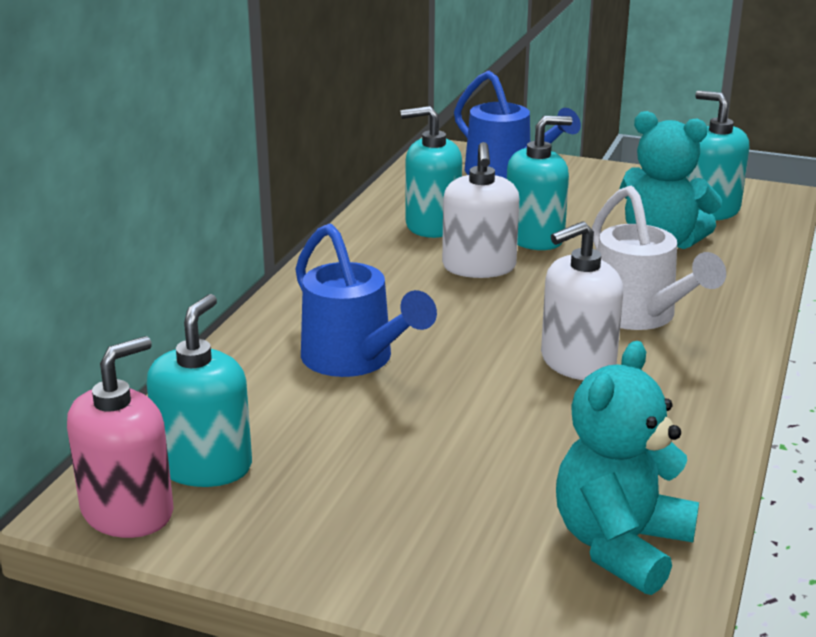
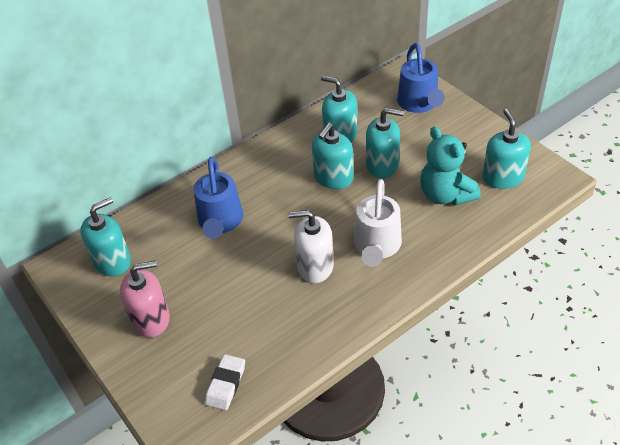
camera: 35 degrees right, 20 degrees up
pink soap dispenser [67,336,174,538] -> pink soap dispenser moved to [120,261,170,338]
white soap dispenser [442,142,519,278] -> turquoise soap dispenser [312,123,353,189]
turquoise teddy bear [556,341,699,595] -> white eraser [205,354,245,411]

